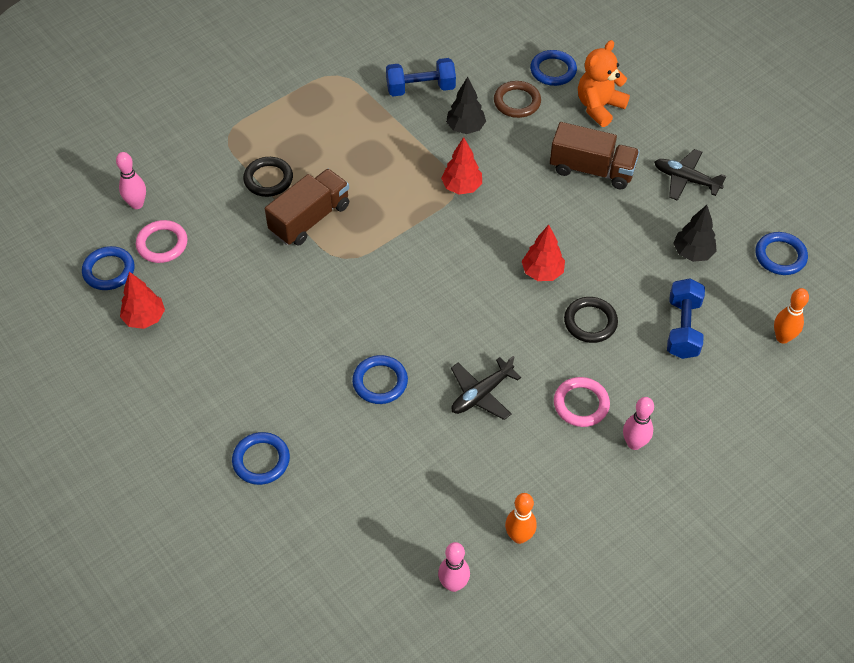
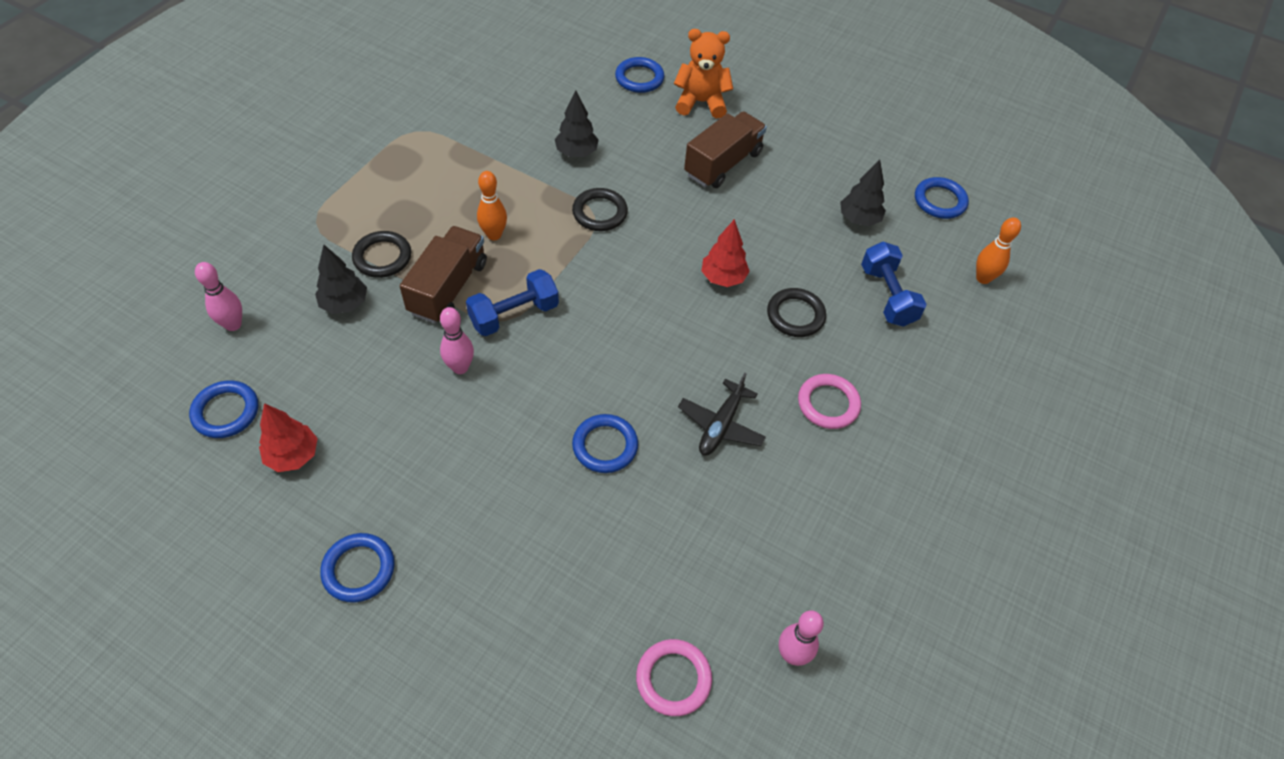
camera: 25 degrees left, 0 degrees up
pink ring [136,220,188,263] -> pink ring moved to [636,639,712,716]
blue ring [232,432,290,485] -> blue ring moved to [320,533,395,602]
blue dumbbell [386,58,456,96] -> blue dumbbell moved to [466,269,559,336]
red tree [441,137,482,194] -> black ring [572,188,628,231]
brown ring [494,81,541,118] -> none
orange bowling pin [505,493,537,544] -> orange bowling pin moved to [477,171,507,240]
brown truck [550,122,640,189] -> brown truck turned 45 degrees counterclockwise [684,111,767,188]
orange teddy bear [578,40,630,127] -> orange teddy bear turned 75 degrees clockwise [674,29,733,118]
pink bowling pin [623,397,654,450] -> pink bowling pin moved to [440,307,474,374]
black plane [654,149,727,201] -> none
none -> black tree [315,245,367,314]

